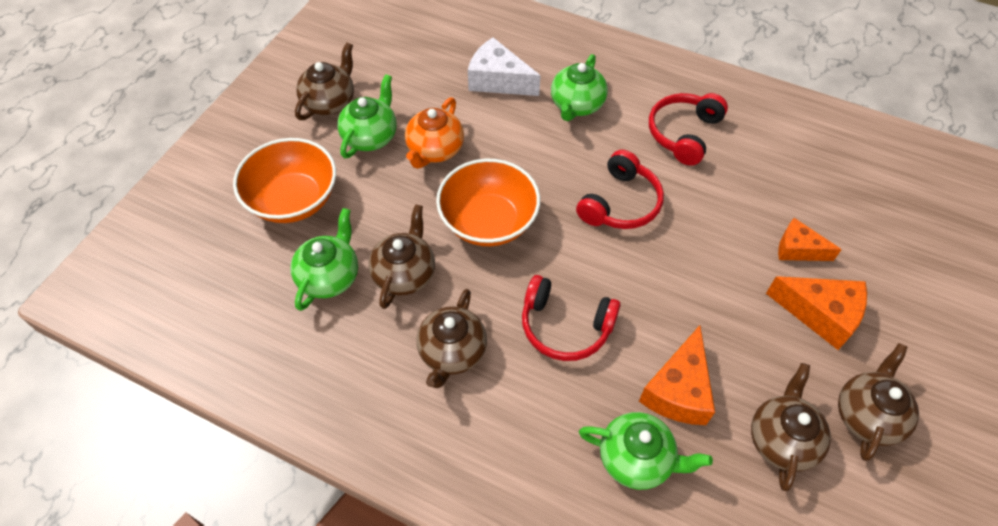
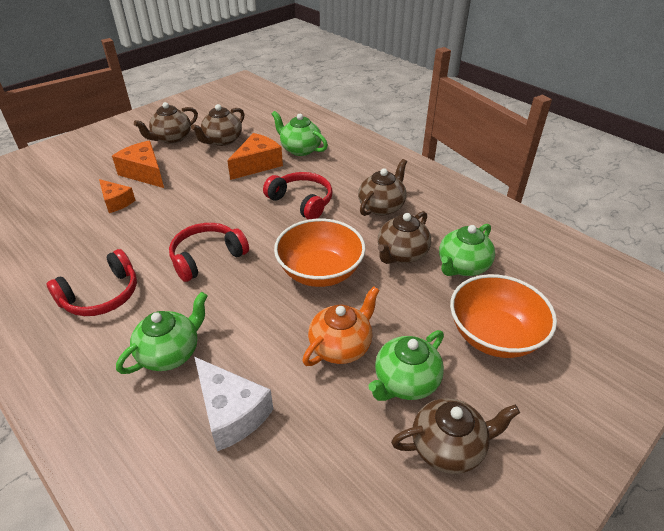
camera: 160 degrees left, 15 degrees down
brown teapot [295,42,354,120] -> brown teapot turned 150 degrees counterclockwise [391,398,520,474]

